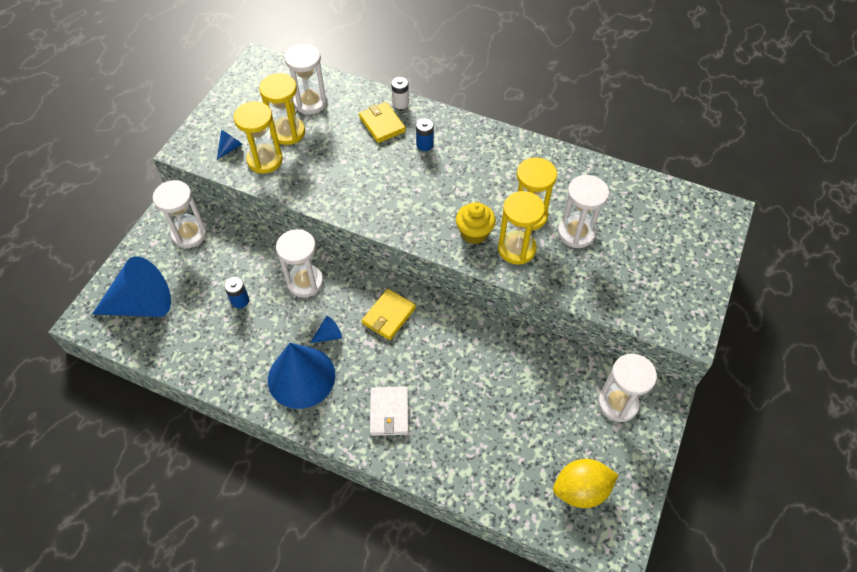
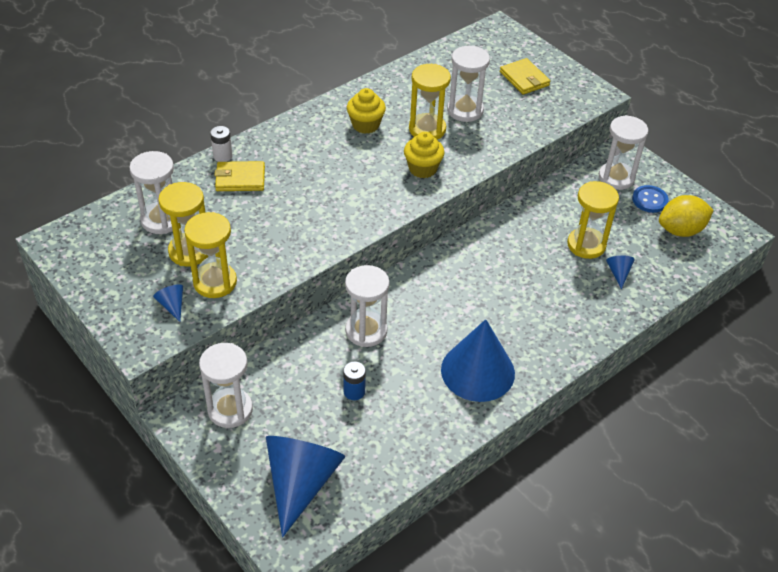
camera: 65 degrees left, 10 degrees down
blue cone [310,316,342,343] -> blue cone moved to [606,255,635,289]
yellow wallet [362,289,416,340] -> yellow wallet moved to [500,58,550,94]
white wallet [370,387,409,436] -> none
blue battery [416,118,434,151] -> none
yellow hourglass [498,191,545,264] -> yellow hourglass moved to [567,181,619,259]
yellow lemon [553,459,618,508] -> yellow lemon turned 60 degrees clockwise [659,195,714,237]
none -> yellow cupcake [347,88,386,134]
none -> blue button [632,185,669,213]

